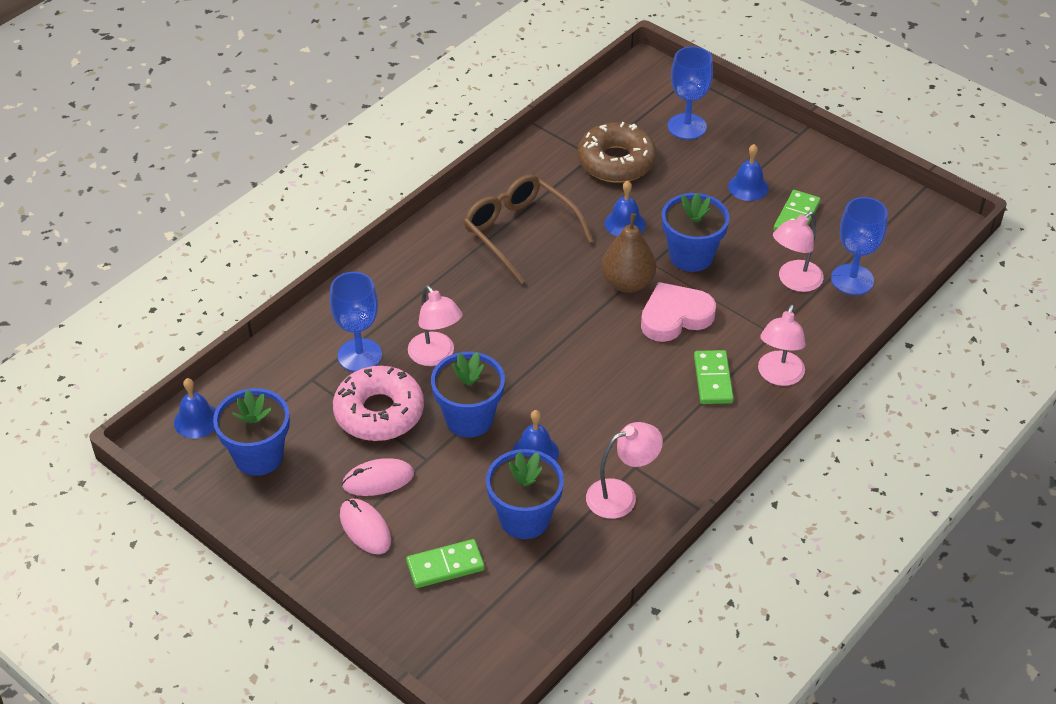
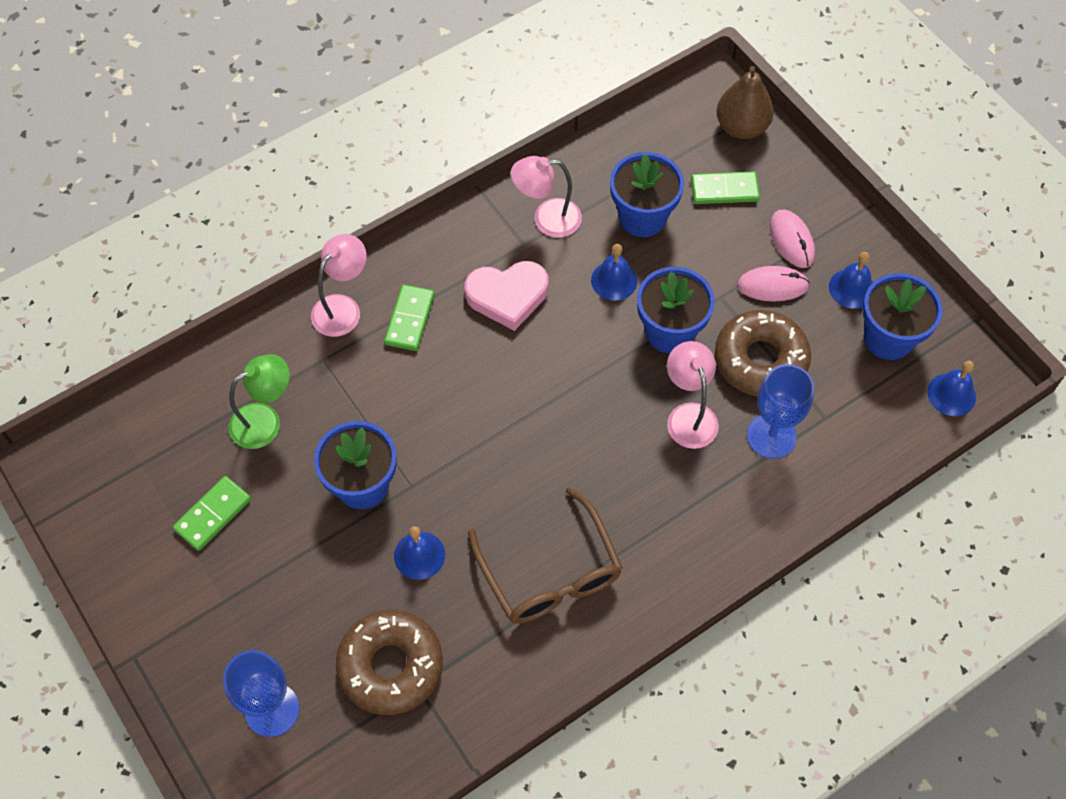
camera: 165 degrees left, 15 degrees up
pink donut [333,366,424,441] -> brown donut [715,310,811,397]
brown pear [601,213,656,293] -> brown pear moved to [716,66,774,139]
pink heart [641,282,716,342] -> pink heart moved to [465,261,549,331]
blue bell [728,144,769,201] -> blue bell moved to [829,252,873,309]
pink lamp [773,212,824,292] -> green lamp [229,354,290,449]
blue goblet [831,197,888,295] -> none

